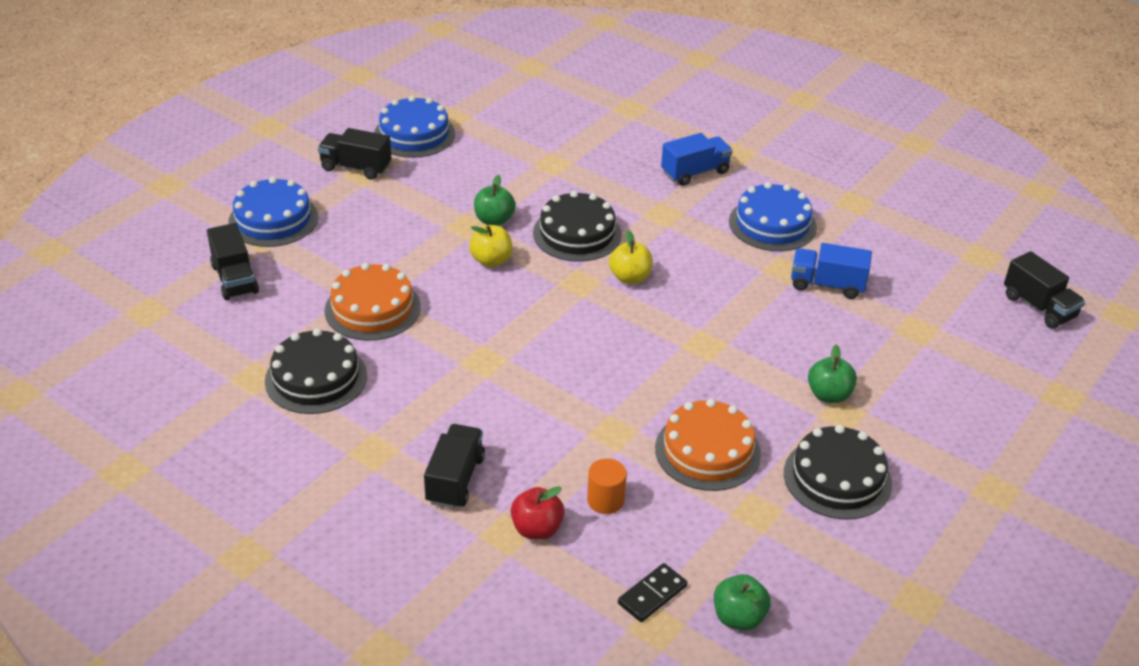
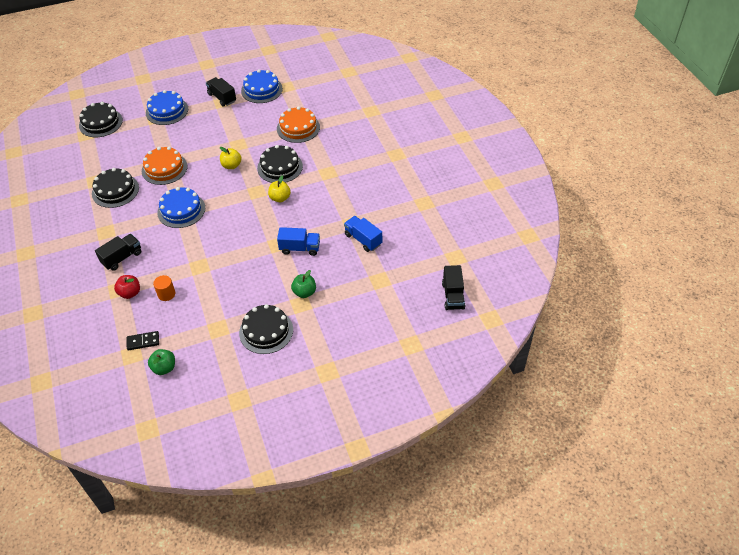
camera: 35 degrees right, 10 degrees up
black truck [207,223,259,300] -> none
green apple [474,175,516,226] -> none
orange cake [655,399,761,491] -> orange cake moved to [277,106,320,143]
blue truck [661,133,733,186] -> blue truck moved to [277,227,320,256]
blue cake [729,182,817,251] -> blue cake moved to [157,187,205,228]
none -> black cake [79,102,123,137]

